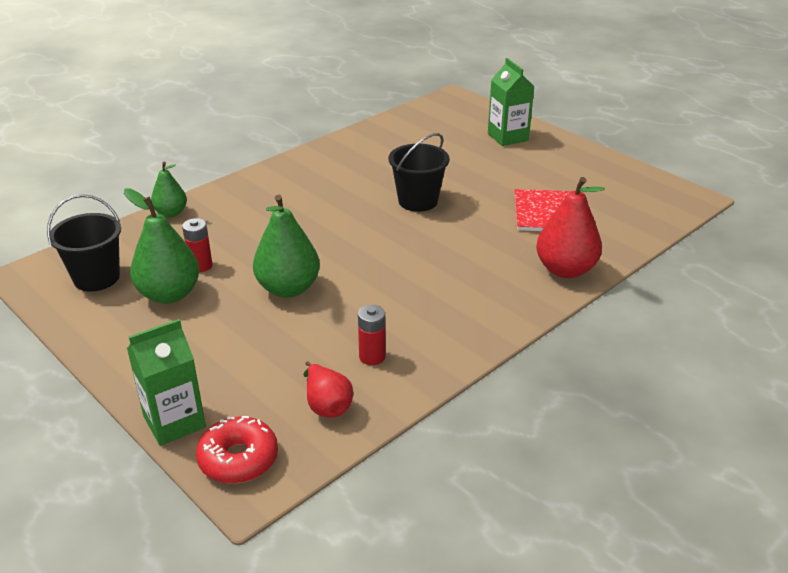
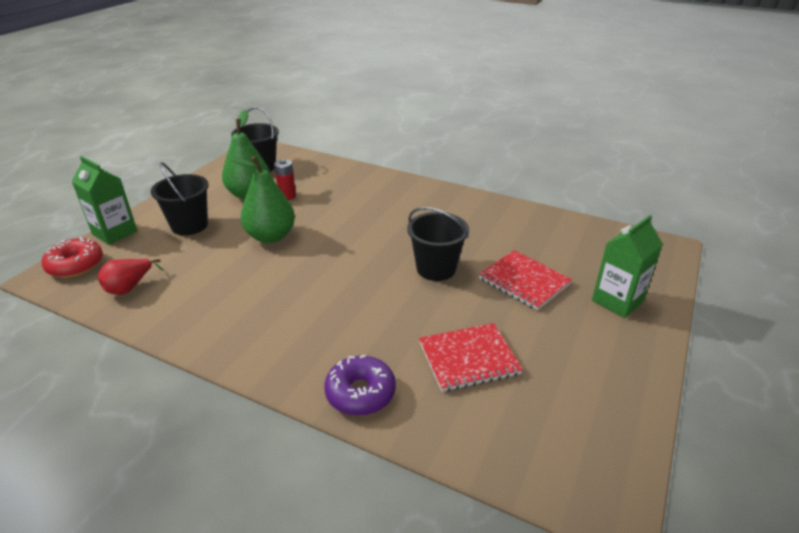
camera: 70 degrees right, 0 degrees up
green pear [151,162,187,217] -> none
red battery [358,305,386,365] -> none
red pear [536,177,605,278] -> purple donut [324,355,396,416]
none -> black bucket [151,162,209,235]
none -> red notebook [479,250,572,310]

